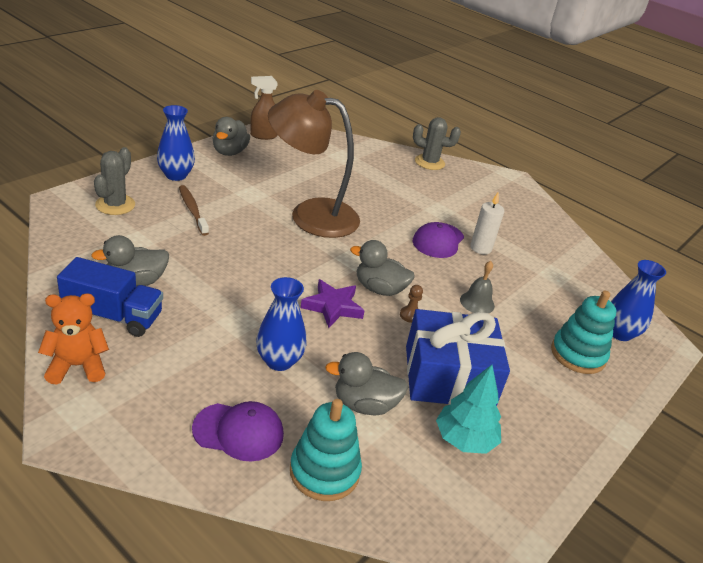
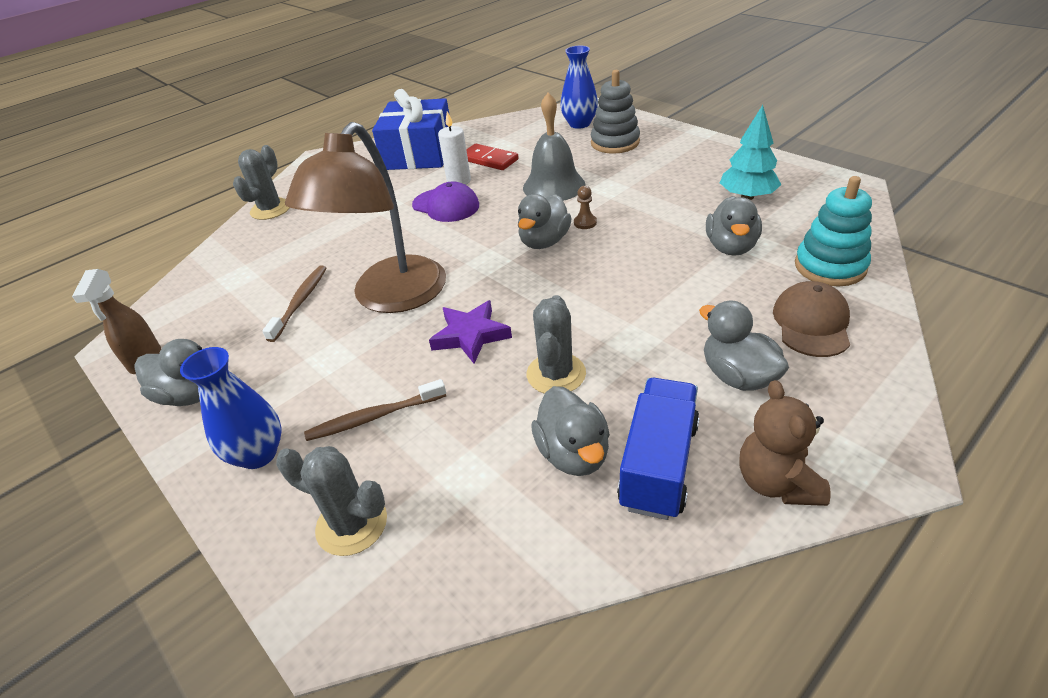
camera: 75 degrees left, 5 degrees up
orange teddy bear [38,293,109,385] -> brown teddy bear [739,380,831,506]
purple cap [192,401,284,462] -> brown cap [773,281,850,357]
blue vase [256,277,307,371] -> none
purple star [301,279,365,328] -> purple star moved to [429,300,512,364]
blue gift [406,309,510,406] -> blue gift moved to [372,89,449,170]
grey bell [460,261,495,313] -> grey bell [523,92,585,201], size x1.75
turquoise stacking toy [551,291,616,374] -> grey stacking toy [591,70,640,154]
none -> brown toothbrush [262,265,326,342]
none -> red domino [466,144,519,170]
none -> grey cactus [527,295,586,394]
none -> grey duck [699,301,789,391]

